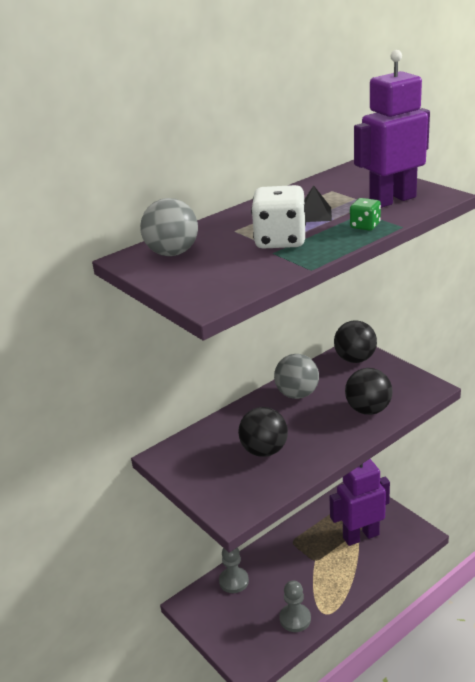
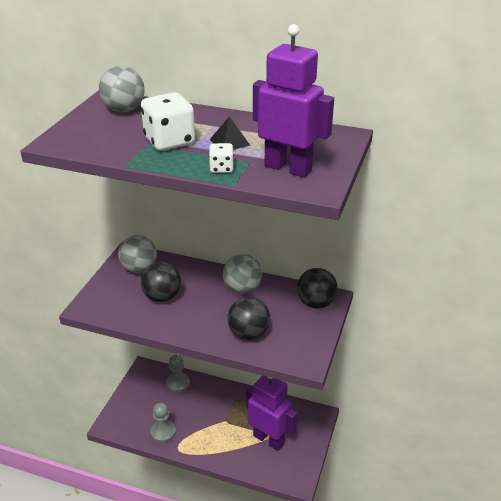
camera: 55 degrees right, 5 degrees up
green dice [350,198,381,231] -> white dice [209,143,234,173]
none -> grey ball [118,235,157,273]

